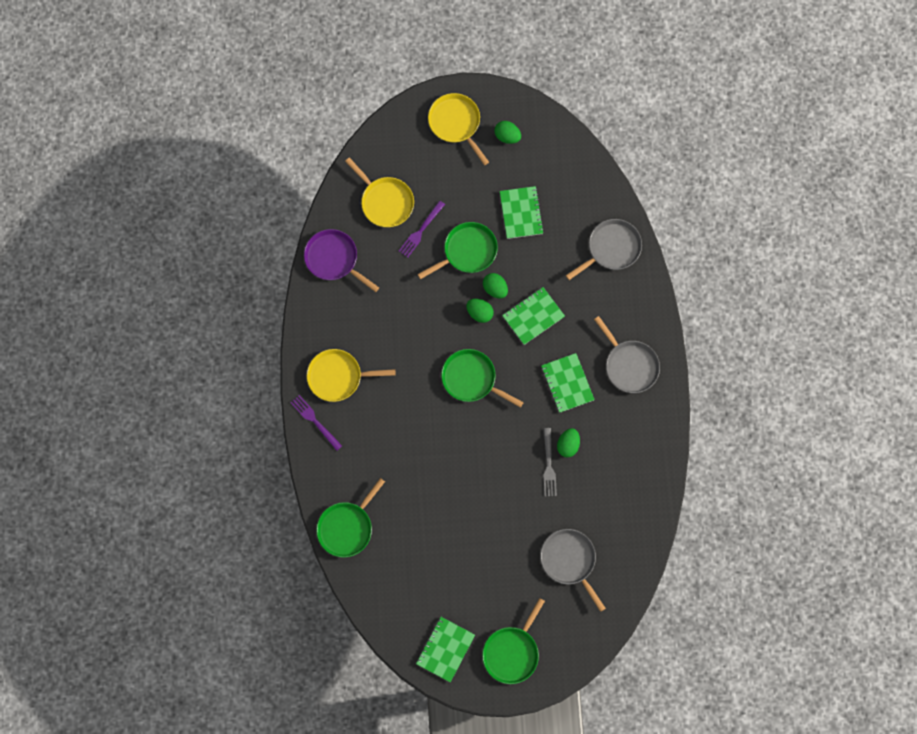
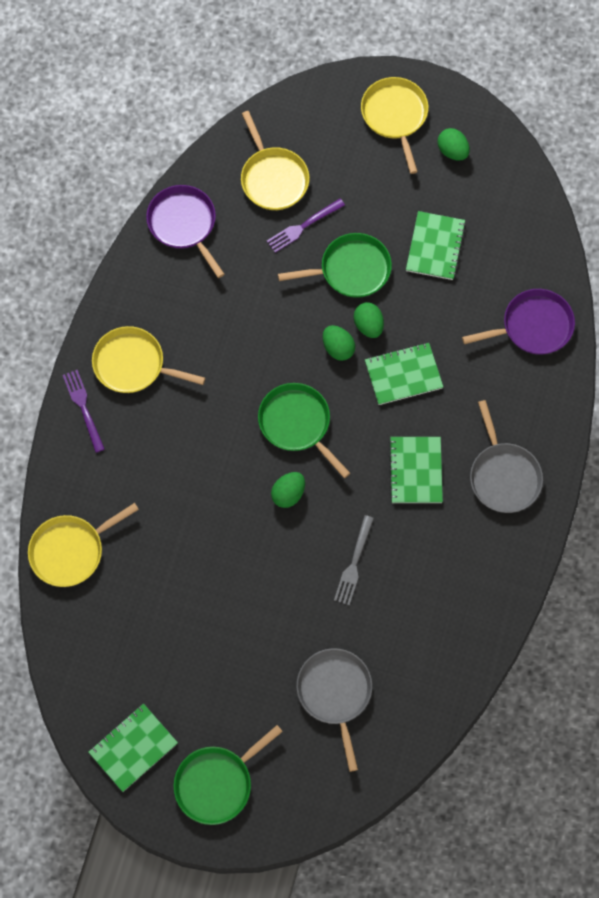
camera: 20 degrees right, 5 degrees down
green pan [316,478,385,557] -> yellow pan [28,503,139,587]
green egg [557,428,580,457] -> green egg moved to [271,472,305,508]
grey pan [566,219,642,280] -> purple pan [462,289,575,355]

